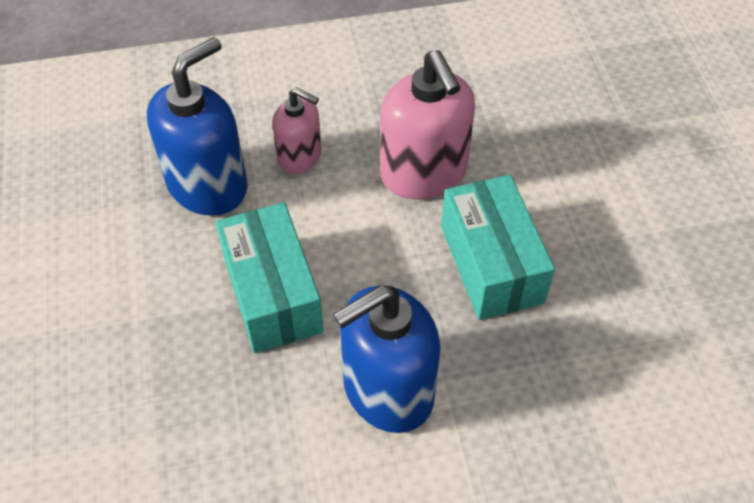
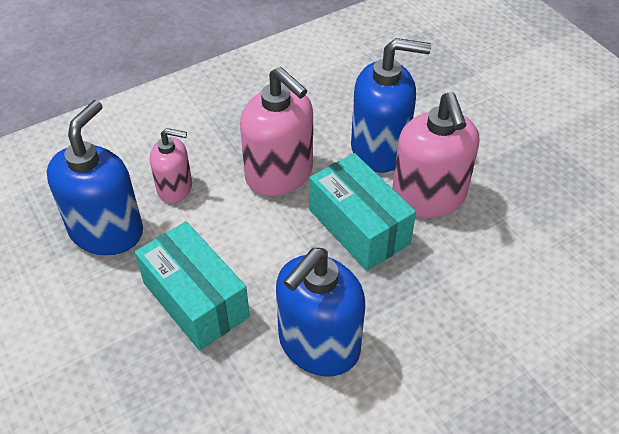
camera: 20 degrees left, 5 degrees down
none -> blue soap dispenser [351,38,431,173]
none -> pink soap dispenser [392,92,479,218]

